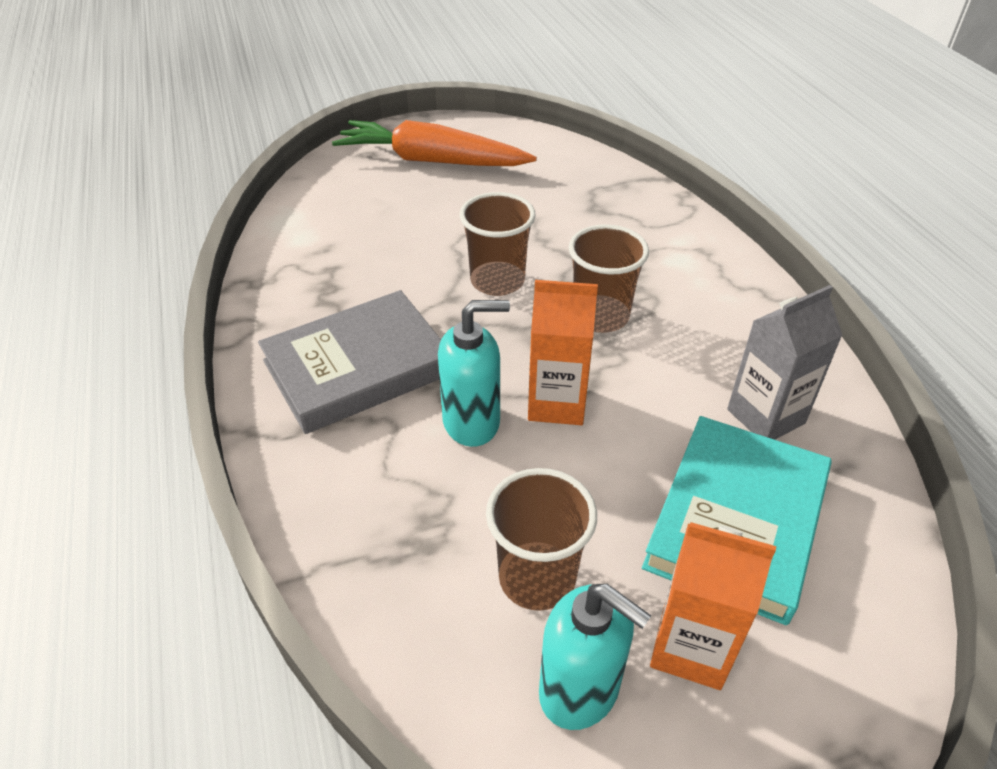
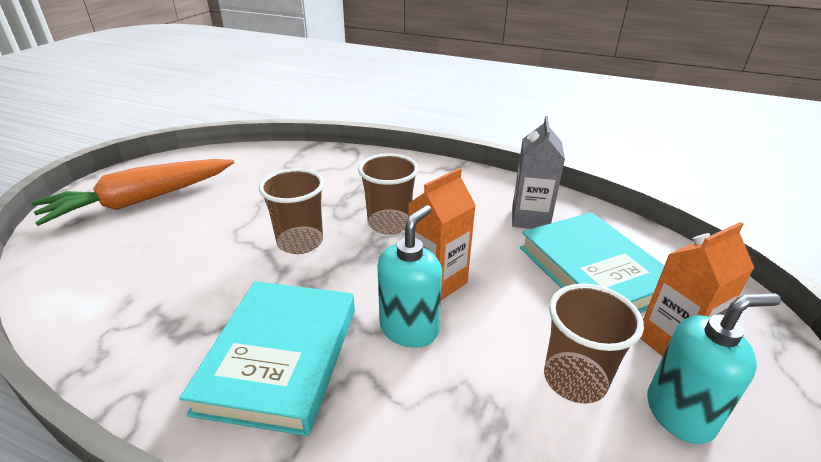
camera: 50 degrees left, 10 degrees down
grey book [258,290,441,434] -> turquoise book [179,281,355,436]

